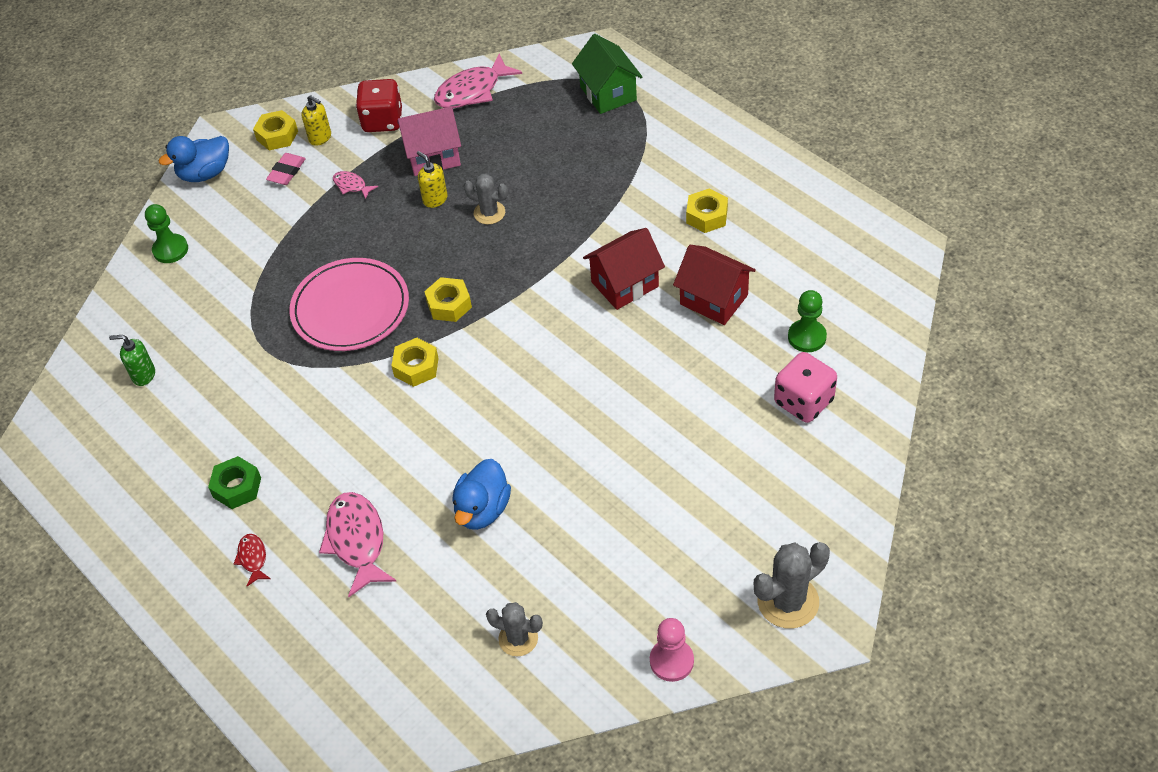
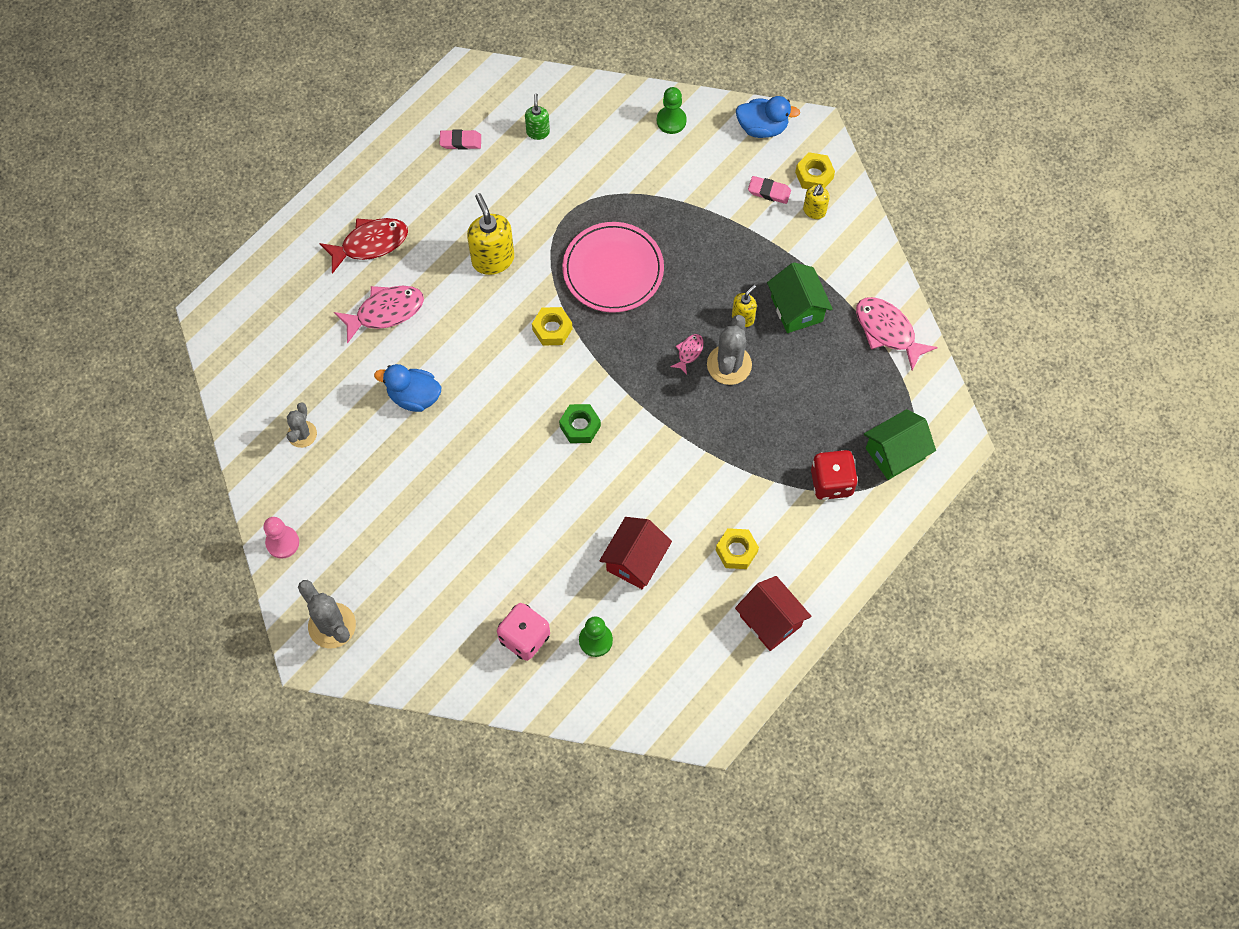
camera: 80 degrees right, 15 degrees up
blue duck [159,136,229,182] -> blue duck turned 135 degrees clockwise [736,96,800,138]
green nut [208,456,261,509] -> green nut moved to [559,404,601,443]
red fish [234,534,271,586] -> red fish [319,218,408,274], size x2.00
pink fish [333,171,378,199] -> pink fish moved to [670,334,704,375]
red dice [356,79,402,132] -> red dice moved to [811,450,858,500]
pink house [398,107,461,176] -> green house [767,262,833,333]
yellow nut [424,277,472,322] -> none
grey cactus [464,174,508,225] -> grey cactus [707,315,752,385], size x1.55
red house [583,228,665,310] -> red house moved to [735,576,811,651]
none -> pink eraser [440,129,481,150]
none -> yellow soap dispenser [467,193,514,275]

